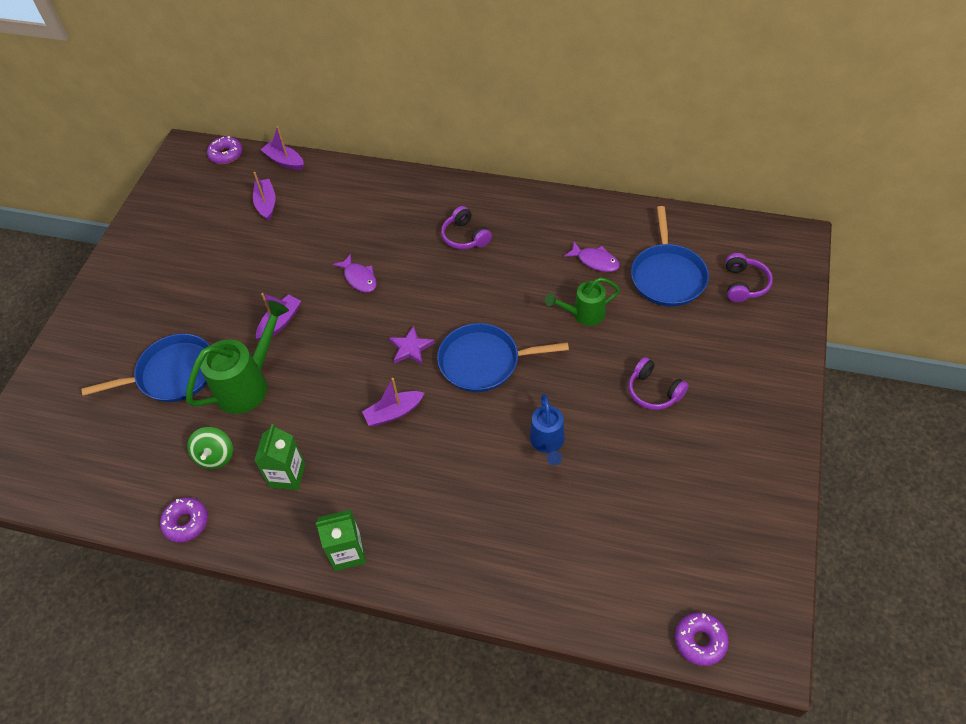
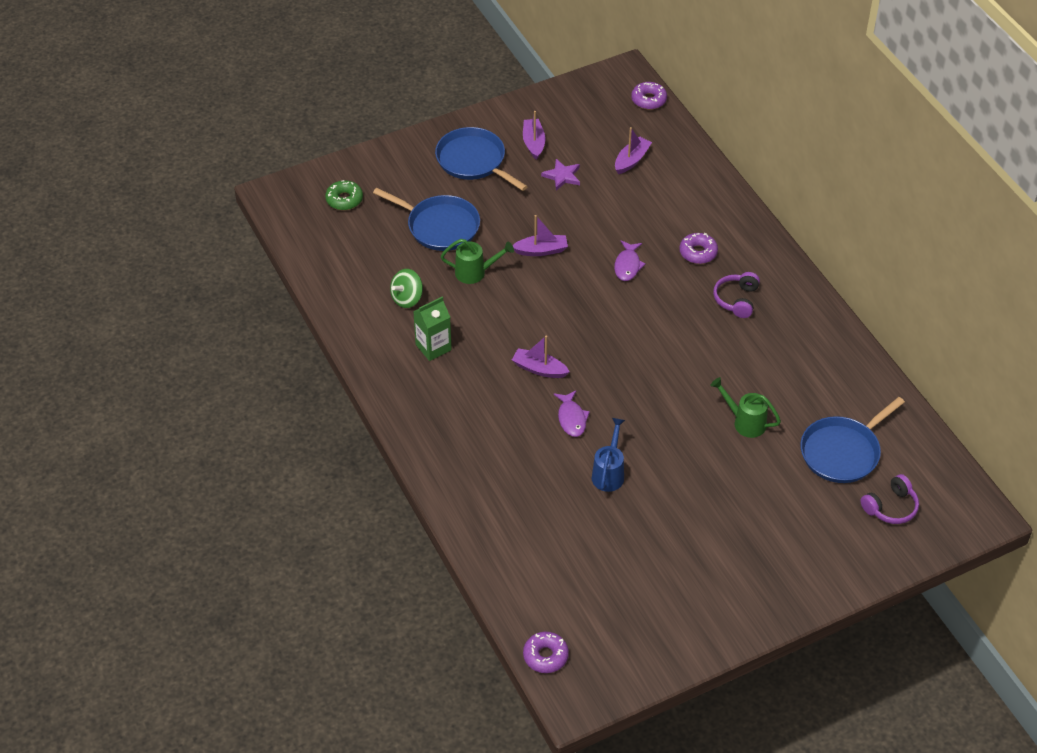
camera: 45 degrees right, 5 degrees down
purple donut [160,497,208,542] -> purple donut moved to [679,233,718,264]
green watering can [186,300,289,414] -> green watering can [441,239,514,284], size x0.62
purple boat [261,126,304,170] -> purple boat moved to [523,111,545,160]
green carton [316,510,366,571] -> none
purple star [389,326,434,364] -> purple star moved to [541,159,580,190]
blue pan [437,323,569,392] -> blue pan moved to [435,127,528,191]
blue watering can [530,394,565,465] -> blue watering can turned 150 degrees clockwise [592,418,625,492]
purple fish [564,242,620,272] -> purple fish moved to [553,390,590,437]
purple headphones [628,357,689,410] -> none
none -> green donut [325,180,363,210]

